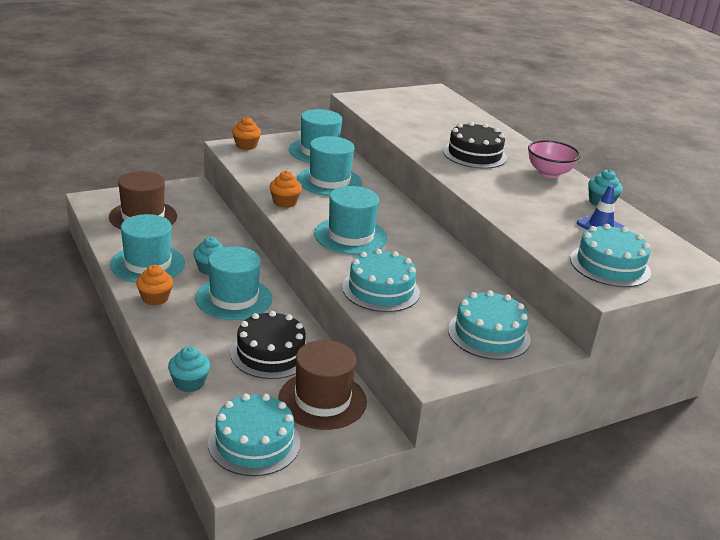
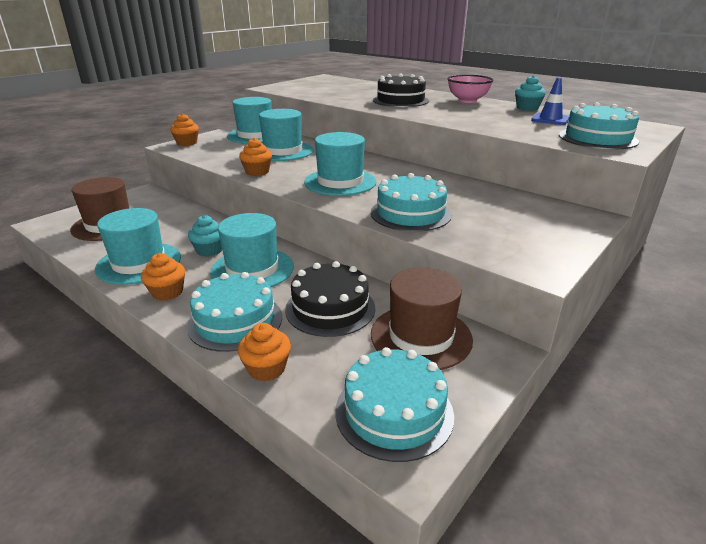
camera: 20 degrees left, 0 degrees up
turquoise cupcake [168,346,210,392] -> orange cupcake [238,323,291,381]
turquoise cake [448,290,531,360] -> turquoise cake moved to [187,272,282,352]

